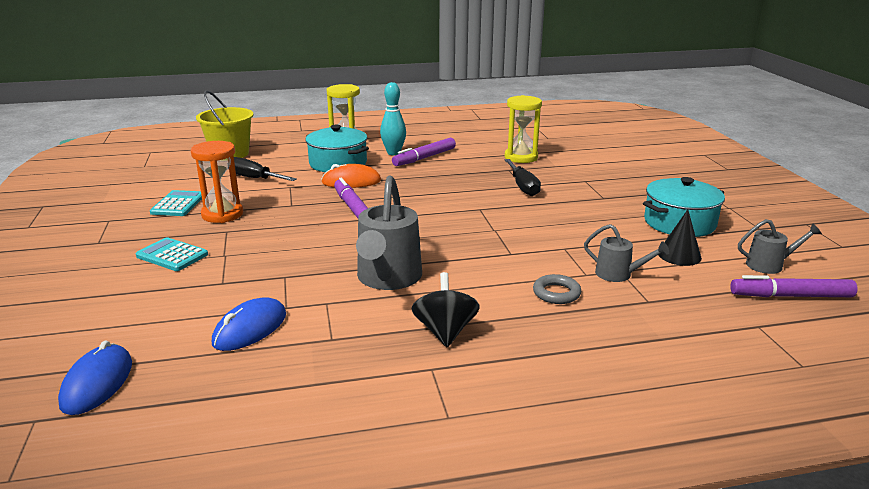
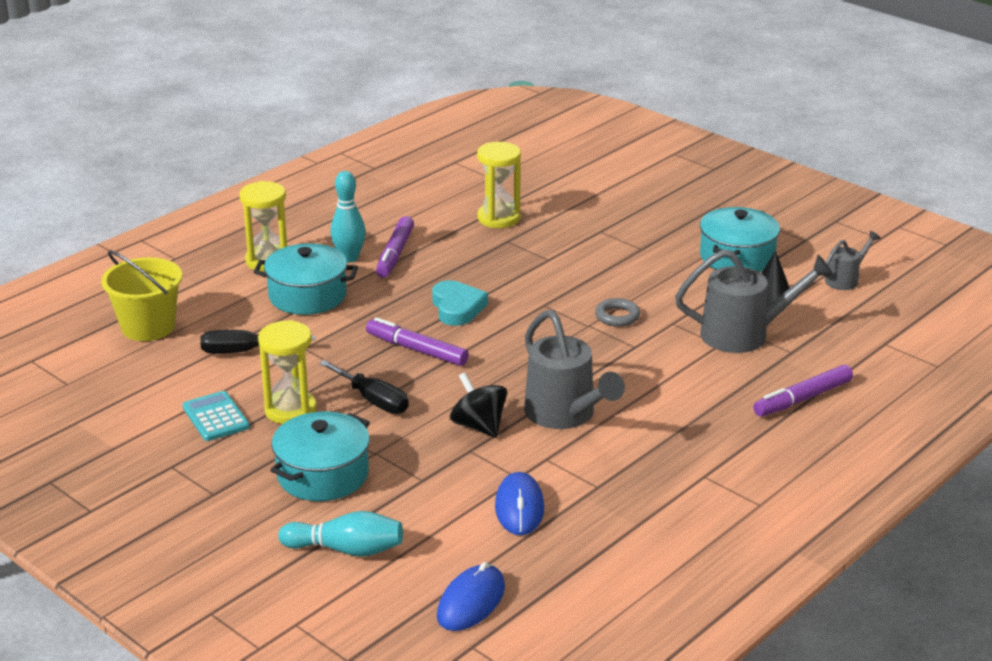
camera: 35 degrees left, 5 degrees up
blue mouse [58,340,132,415] -> blue mouse turned 60 degrees clockwise [437,562,505,631]
turquoise calculator [135,237,208,271] -> turquoise pot [270,411,370,501]
orange hourglass [191,141,243,223] -> yellow hourglass [258,320,317,424]
orange mouse [321,164,381,188] -> none
black spinning top [411,272,480,347] -> black spinning top moved to [450,372,507,438]
black screwdriver [504,159,541,196] -> black screwdriver moved to [319,360,409,414]
grey ring [533,274,581,304] -> grey ring moved to [595,298,640,327]
grey watering can [584,224,669,282] -> grey watering can [675,249,834,353], size x1.88
purple marker [730,275,858,297] -> purple marker moved to [753,365,853,417]
none -> turquoise bowling pin [278,511,403,557]
none -> turquoise heart [432,280,488,326]

